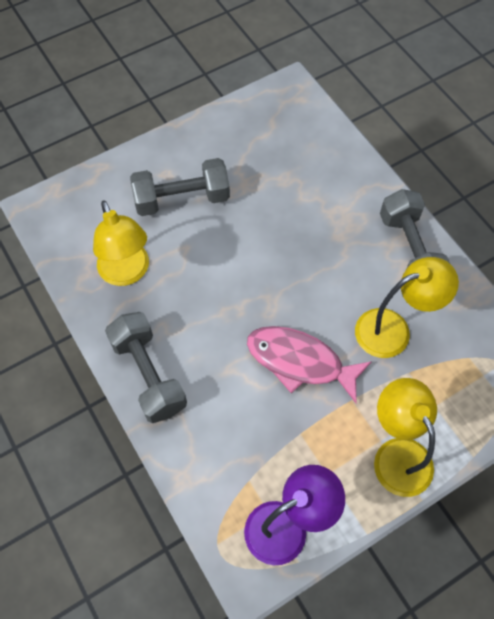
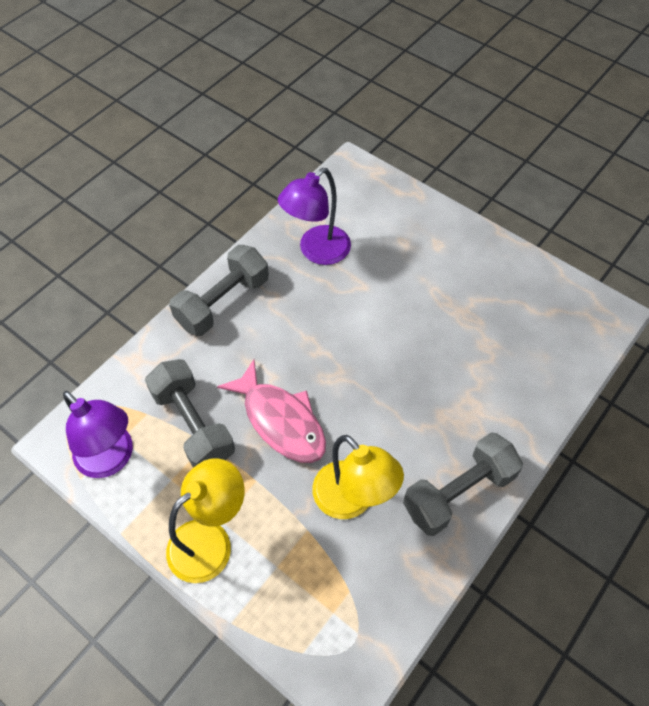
camera: 70 degrees right, 5 degrees down
yellow lamp [93,200,149,286] -> purple lamp [278,168,351,265]
grey dumbbell [130,158,230,216] -> grey dumbbell moved to [145,359,235,468]
pink fish [247,326,372,403] -> pink fish turned 135 degrees clockwise [217,360,326,463]

